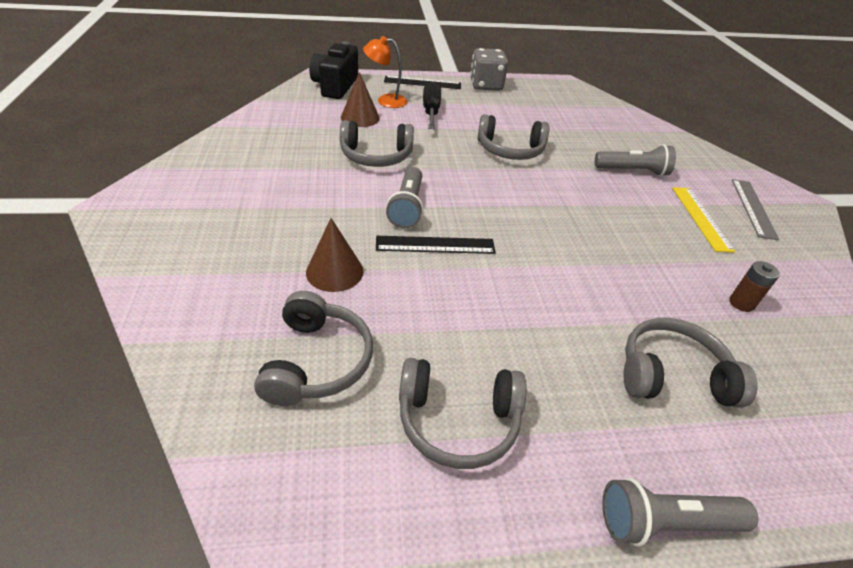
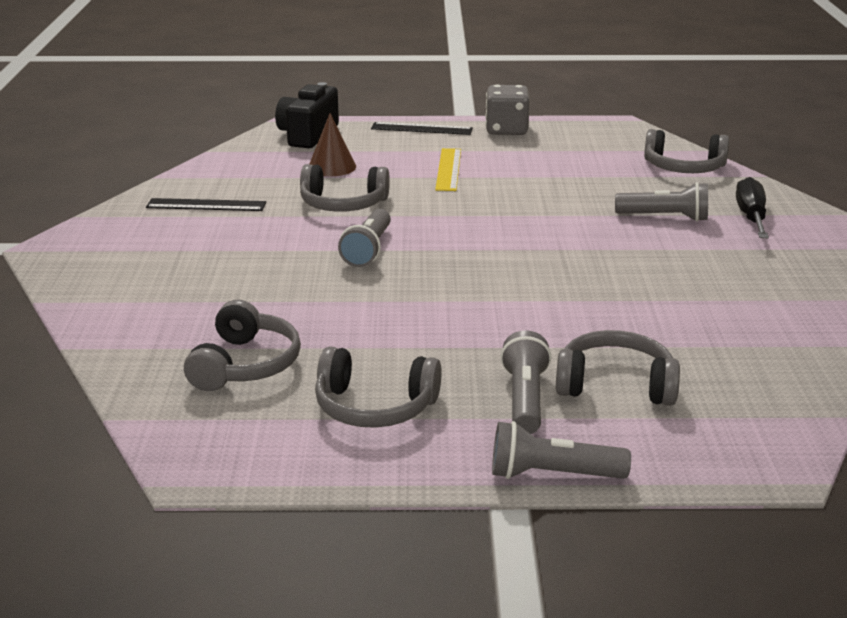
camera: 10 degrees right, 15 degrees down
brown cone [306,218,364,292] -> none
orange lamp [363,36,407,108] -> none
black ruler [376,236,496,254] -> black ruler moved to [146,198,266,211]
black screwdriver [423,82,441,129] -> black screwdriver moved to [736,177,769,238]
grey headphones [478,114,549,160] -> grey headphones moved to [644,129,729,173]
yellow ruler [672,187,735,252] -> yellow ruler moved to [435,148,461,191]
brown battery [729,261,780,312] -> none
grey ruler [732,179,779,240] -> none
none -> grey flashlight [500,330,551,434]

